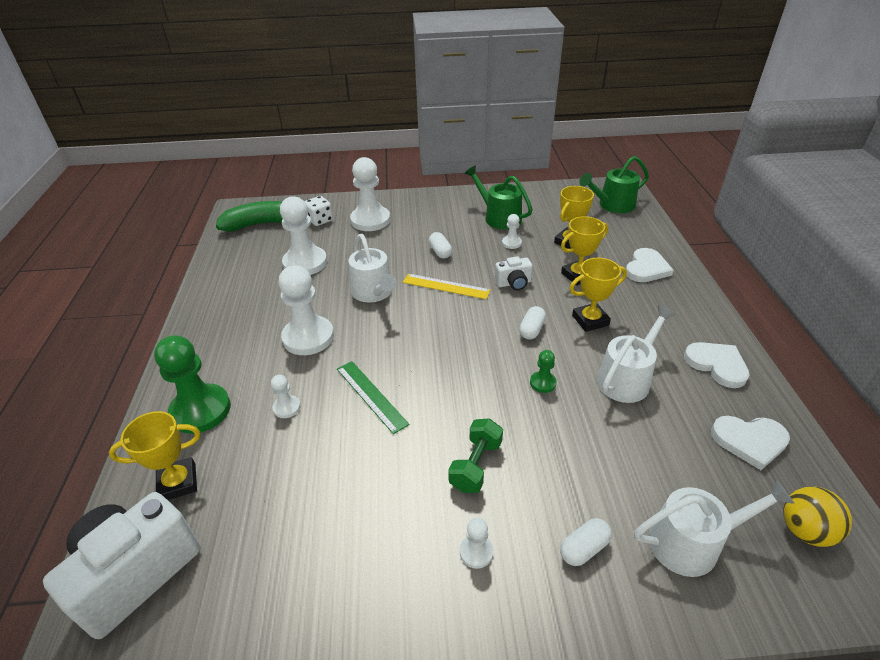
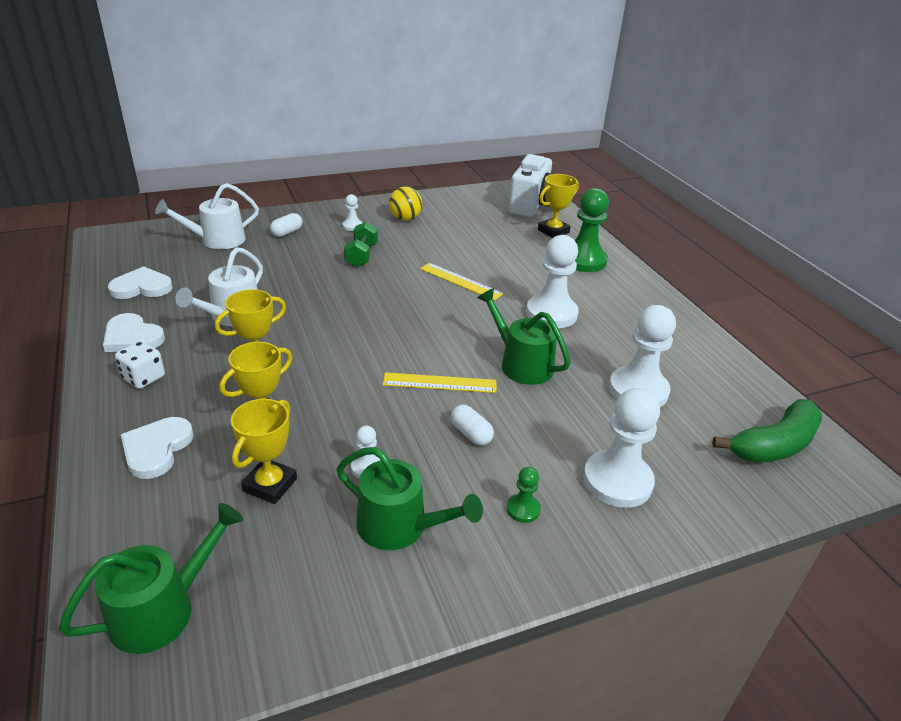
camera: 160 degrees right, 5 degrees down
white pawn [271,375,301,418] -> none
white dice [305,196,333,226] -> white dice moved to [115,341,165,389]
green ruler [337,361,409,434] -> yellow ruler [420,263,504,301]
white watering can [349,234,397,303] -> green watering can [477,288,570,385]
white camera [495,256,533,290] -> none
white capsule [519,306,546,340] -> none
green pawn [530,350,557,393] -> green pawn moved to [507,467,541,523]
yellow ball [783,487,852,547] -> yellow ball moved to [389,187,422,221]

